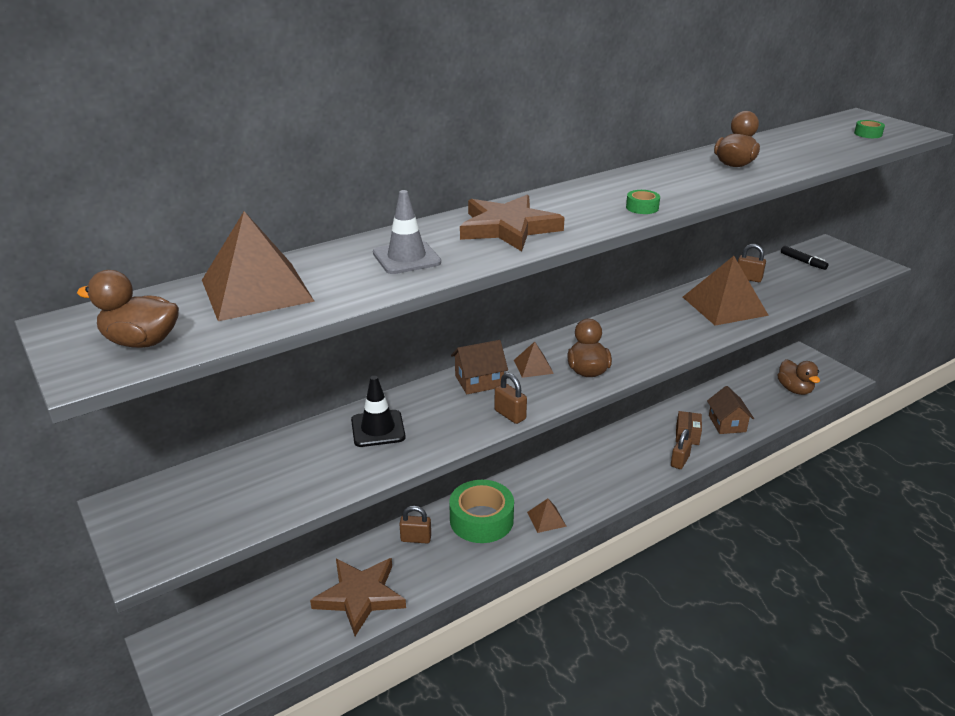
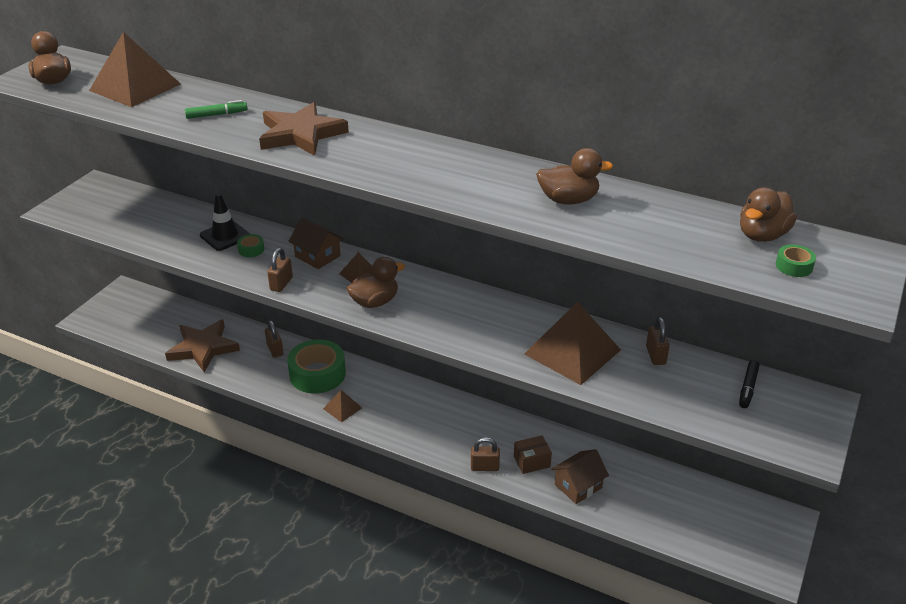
camera: 60 degrees right, 5 degrees up
grey traffic cone [373,190,441,274] -> green marker [185,100,247,119]
green tape [626,190,660,214] -> green tape moved to [237,234,264,257]
brown duck [778,359,820,395] -> brown duck moved to [740,187,797,242]

